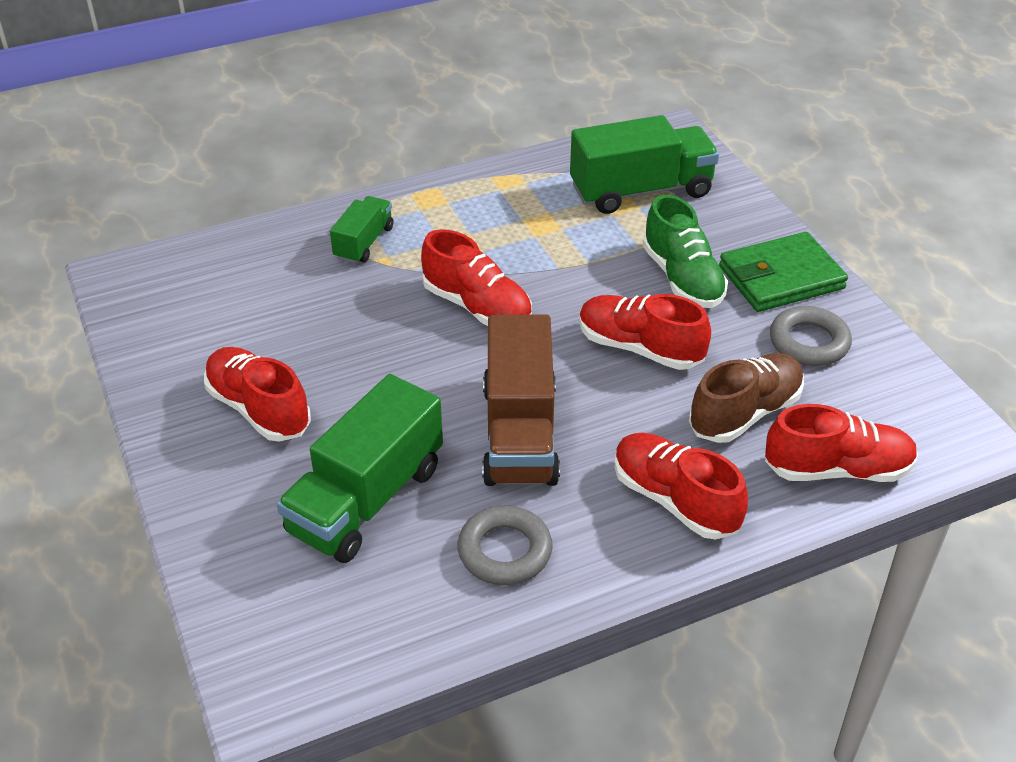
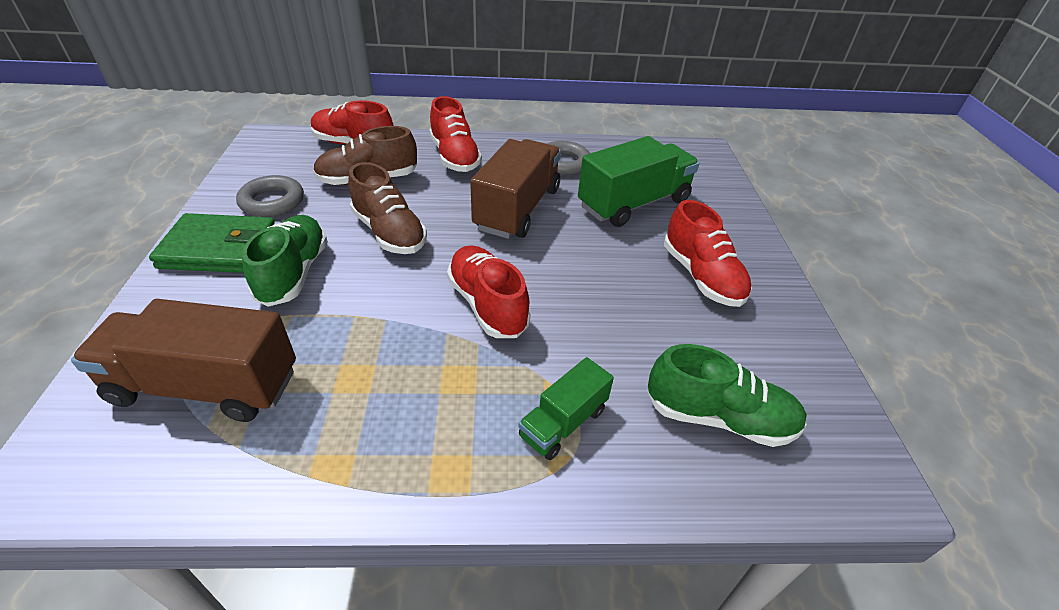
camera: 160 degrees left, 0 degrees up
green truck [570,115,719,214] -> brown truck [71,299,296,422]
red shoe [579,294,711,370] -> brown shoe [348,162,427,254]
none -> green shoe [647,344,807,447]

